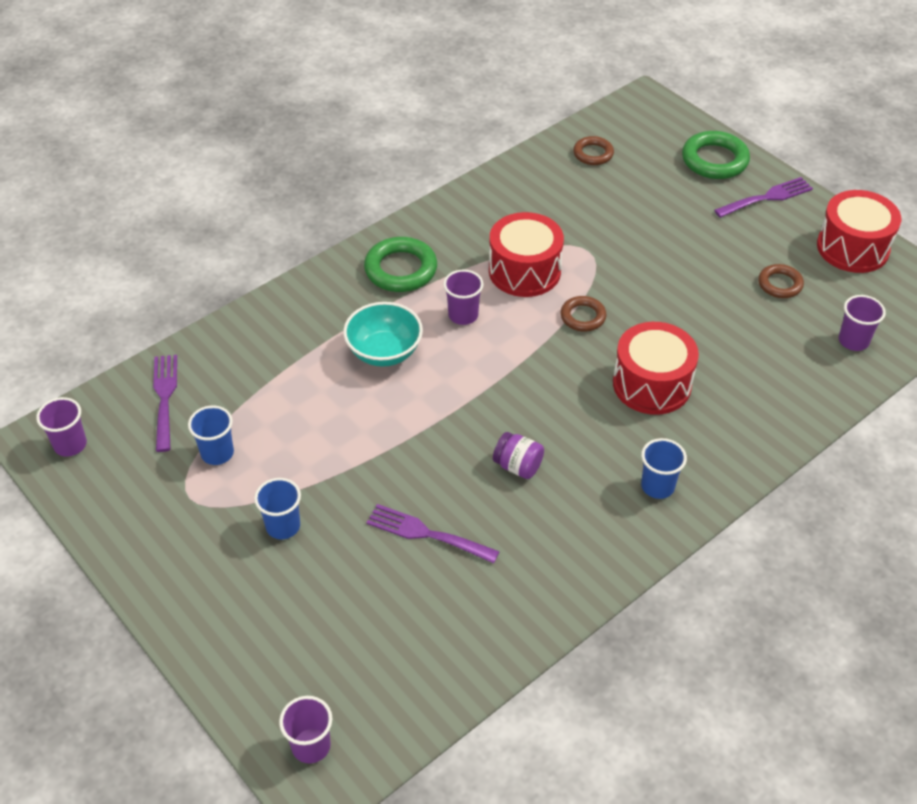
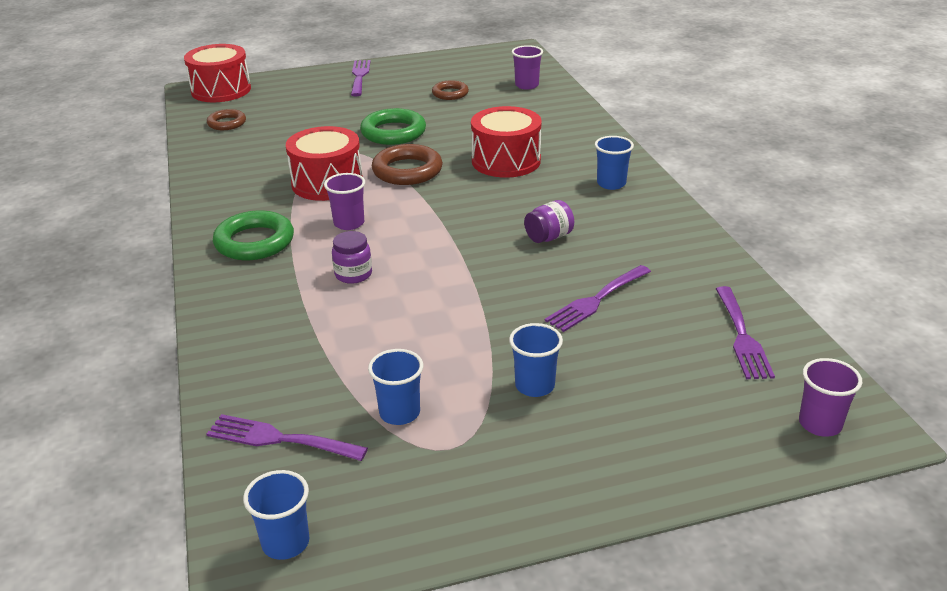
camera: 65 degrees left, 15 degrees down
purple cup [36,397,87,457] -> blue cup [243,470,309,560]
turquoise bowl [343,302,423,367] -> purple jar [332,231,372,284]
brown ring [560,296,606,332] -> brown ring [372,144,443,185], size x1.65
green ring [682,131,750,179] -> green ring moved to [360,108,426,145]
red drum [817,190,901,273] -> red drum moved to [184,44,251,102]
none -> purple fork [716,286,775,379]

